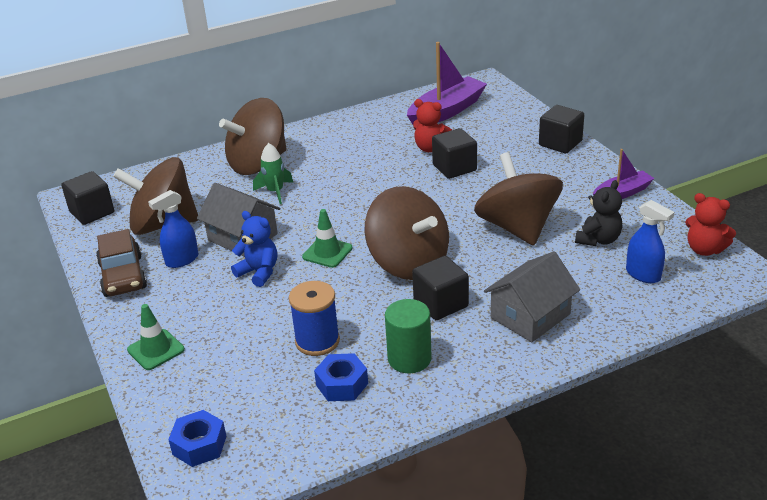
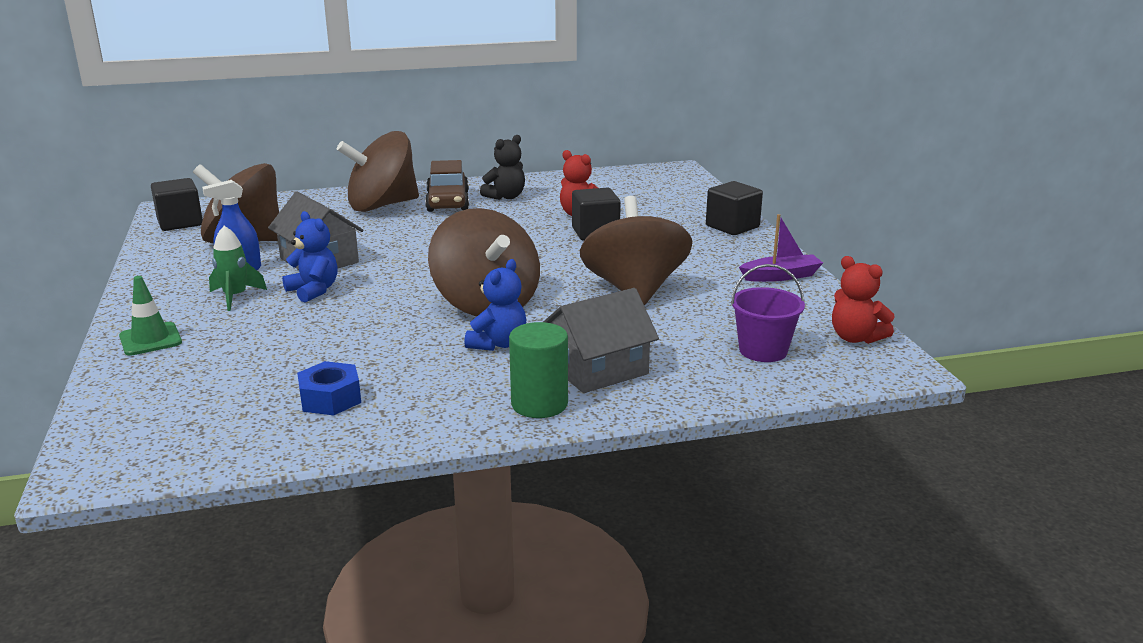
camera: 10 degrees right, 10 degrees down
brown car [96,229,147,297] -> brown car moved to [425,160,469,212]
blue nut [168,410,226,467] -> none
green rocket [253,143,293,204] -> green rocket moved to [209,226,267,311]
blue spool [289,281,340,356] -> none
green traffic cone [302,209,353,268] -> none
green cylinder [385,299,432,373] -> green cylinder moved to [509,322,568,418]
purple boat [407,42,487,124] -> none
black cube [412,256,469,320] -> blue teddy bear [464,259,526,351]
black teddy bear [575,180,622,246] -> black teddy bear moved to [480,135,525,200]
blue spray bottle [626,200,674,283] -> purple bucket [731,264,805,362]

